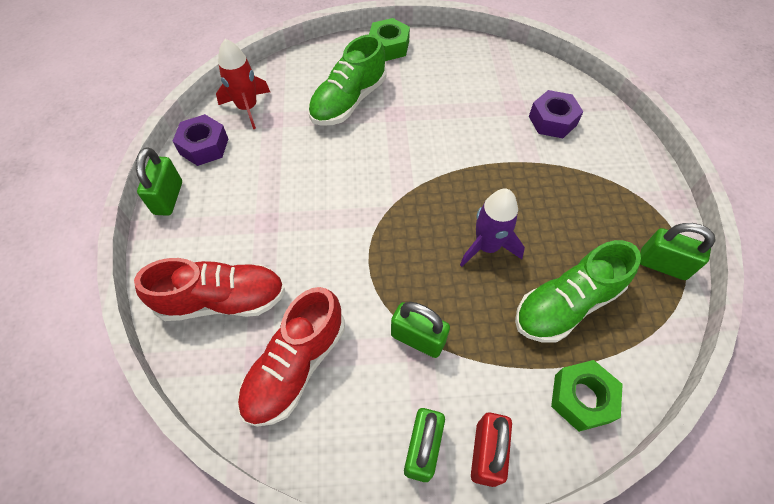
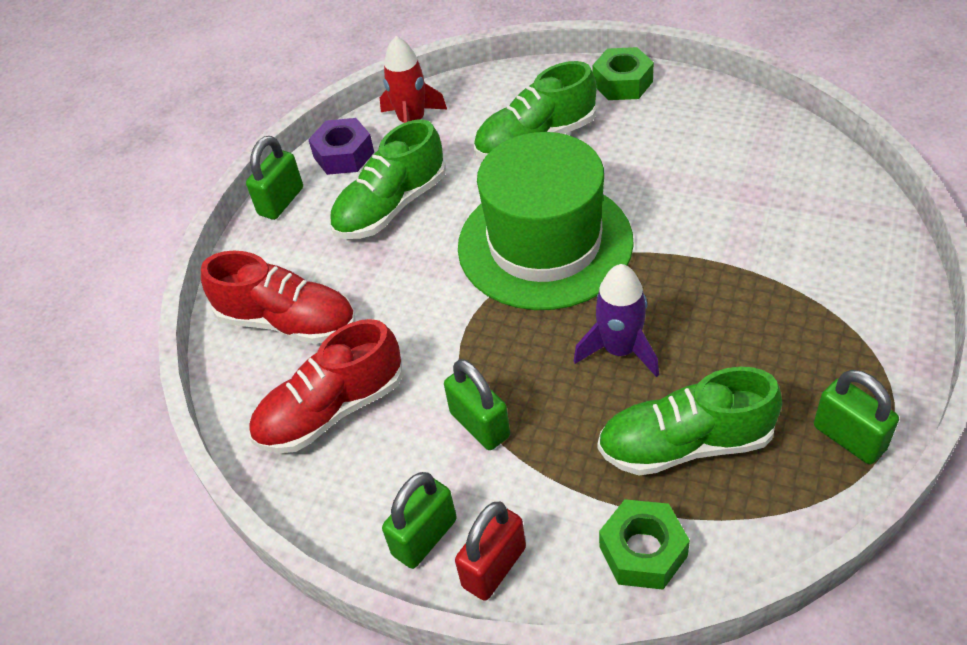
camera: 30 degrees right, 10 degrees down
purple nut [529,90,583,138] -> none
none -> green shoe [329,119,446,239]
none -> green hat [458,132,634,310]

